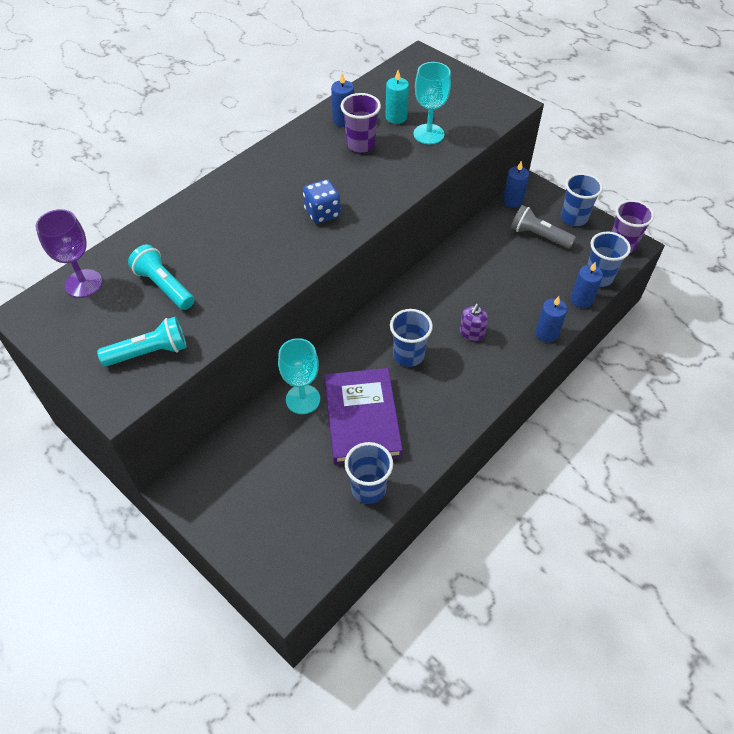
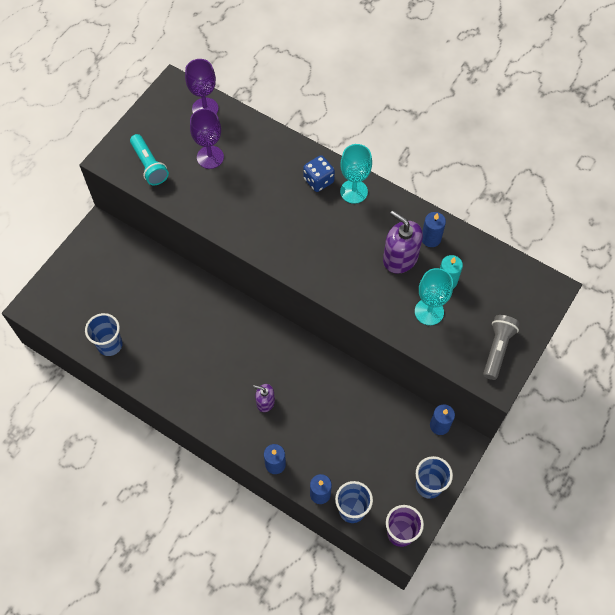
camera: 80 degrees right, 10 degrees up
turquoise flashlight [128,244,194,310] -> purple goblet [190,109,224,169]
turquoise goblet [278,338,320,414] -> turquoise goblet moved to [340,144,372,204]
blue dice [303,179,341,224] -> blue dice moved to [303,155,335,192]
purple book [324,368,403,465] -> none
purple cup [341,93,381,153] -> purple soap dispenser [383,211,423,274]
blue cup [390,309,433,367] -> none
grey flashlight [511,205,576,249] -> grey flashlight moved to [483,315,520,380]

